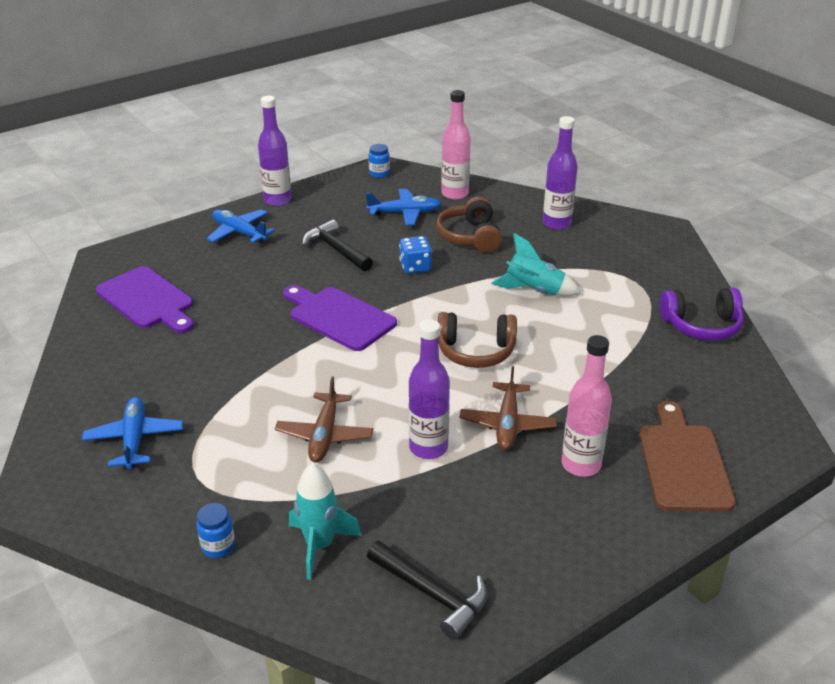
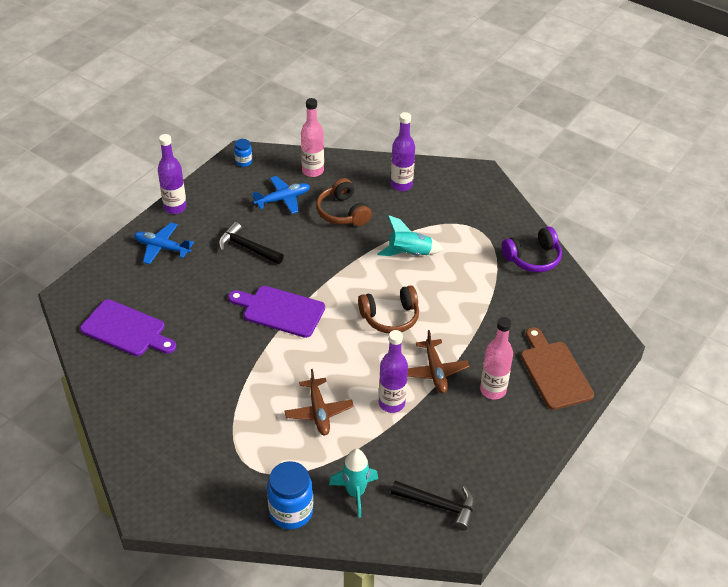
camera: 20 degrees left, 10 degrees up
blue plane [82,397,183,469] -> none
blue jar [196,503,235,558] -> blue jar [267,461,313,529], size x1.94
blue dice [399,236,432,274] -> none

